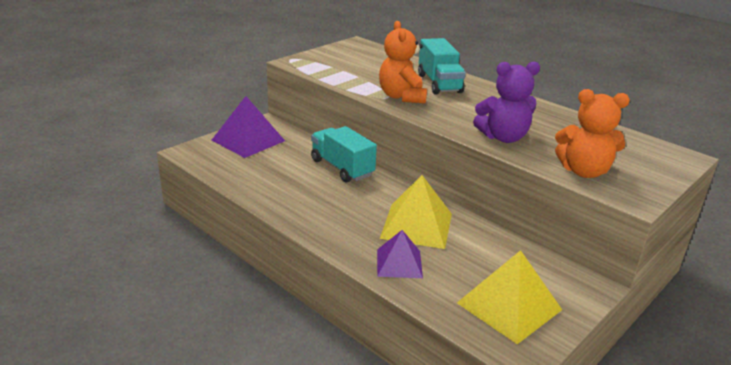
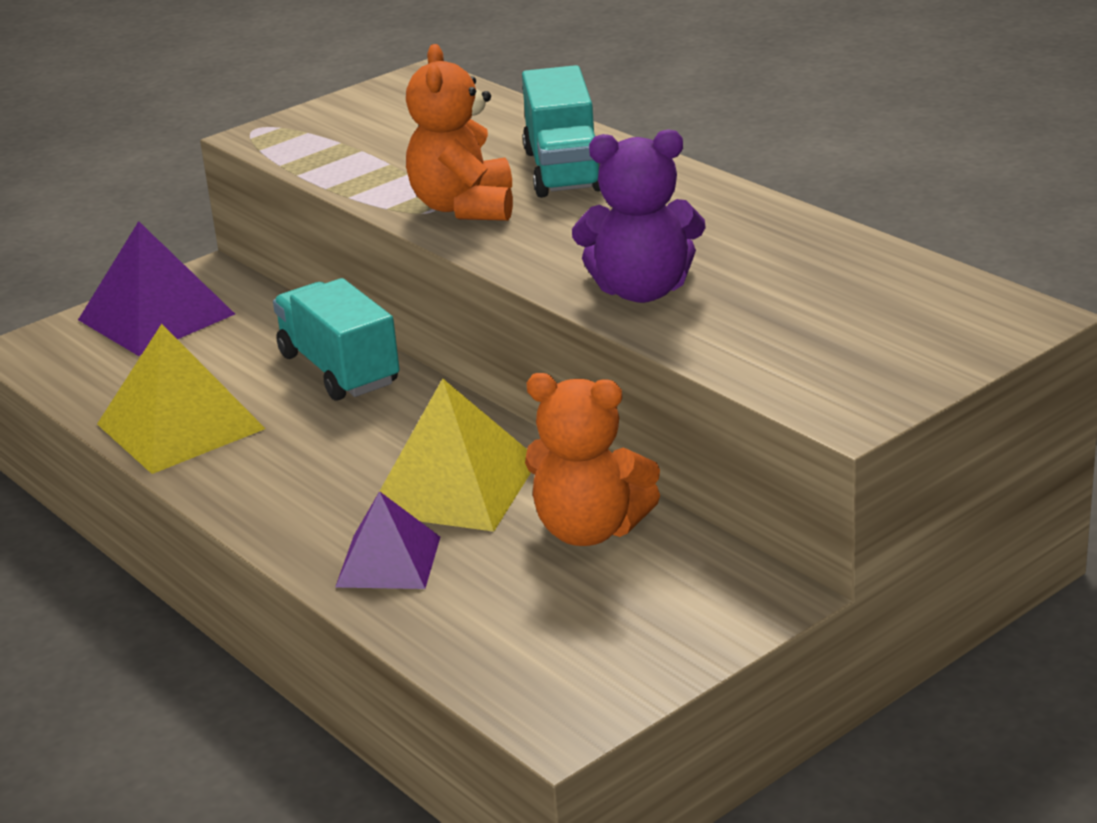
camera: 10 degrees right, 0 degrees up
yellow pyramid [457,250,562,344] -> yellow pyramid moved to [97,324,266,474]
orange teddy bear [555,89,630,178] -> orange teddy bear moved to [525,373,660,546]

